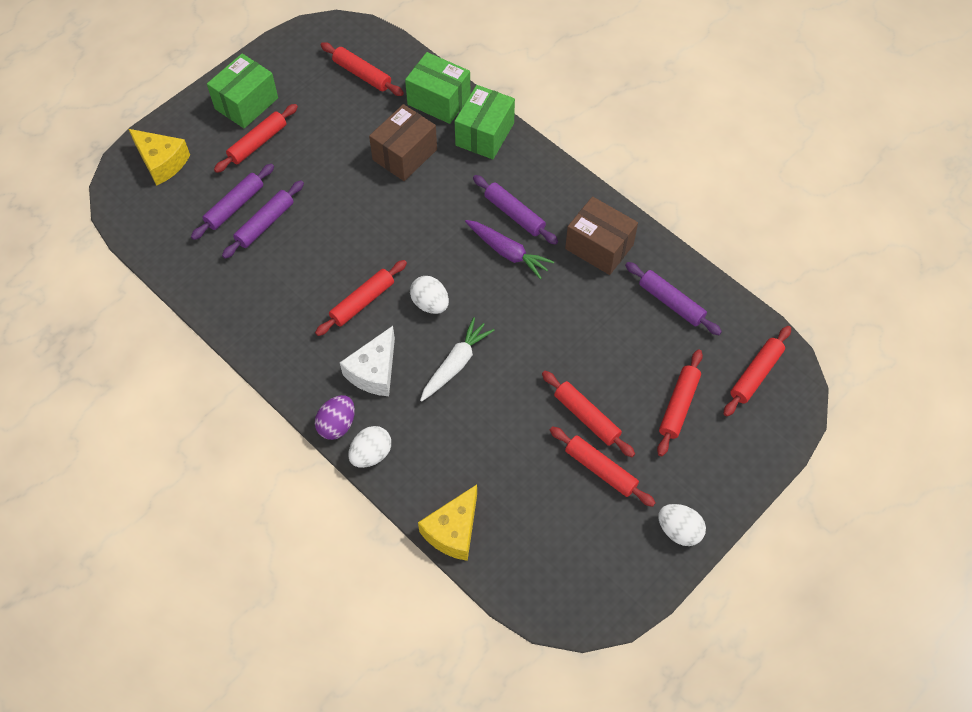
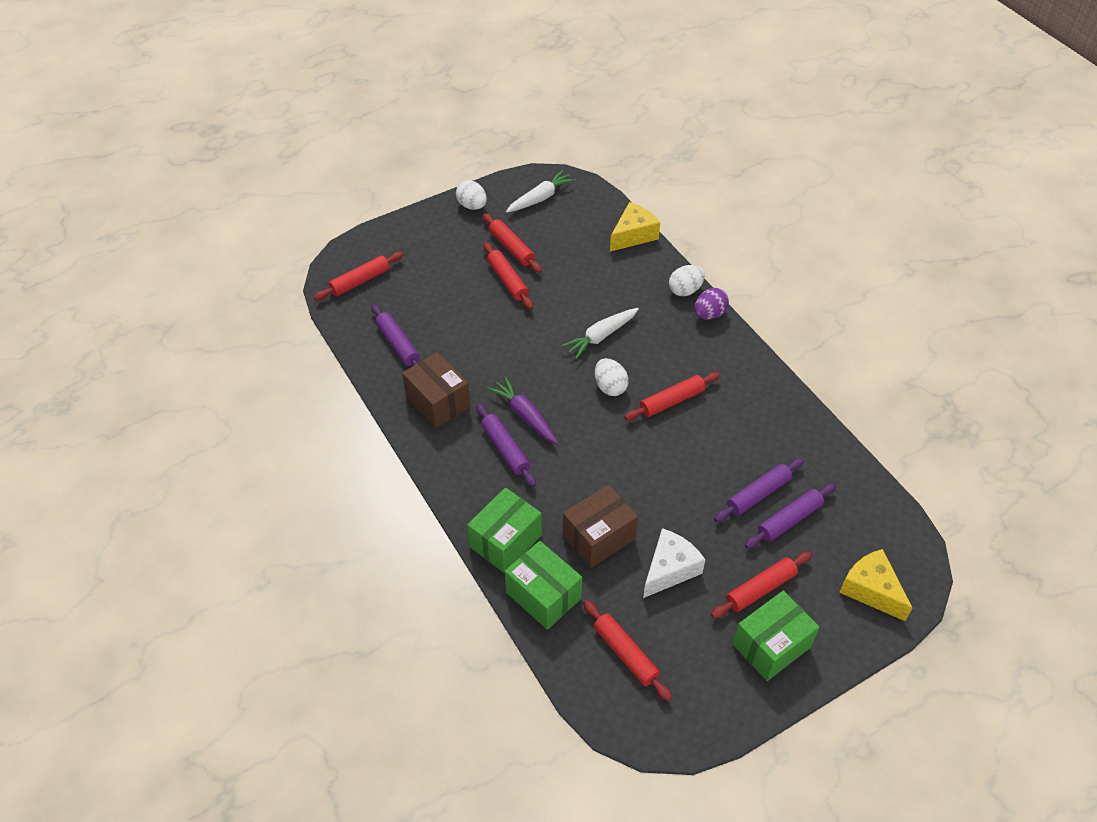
camera: 165 degrees left, 10 degrees down
white cheese [340,326,395,396] -> white cheese moved to [643,528,705,598]
red rolling pin [657,349,703,456] -> none
none -> white carrot [506,170,576,213]

